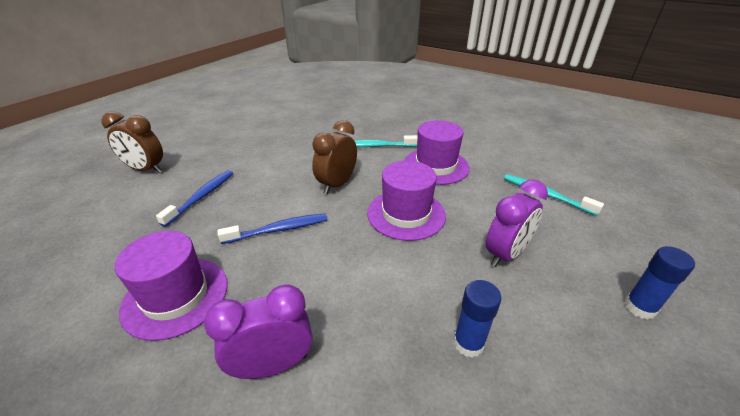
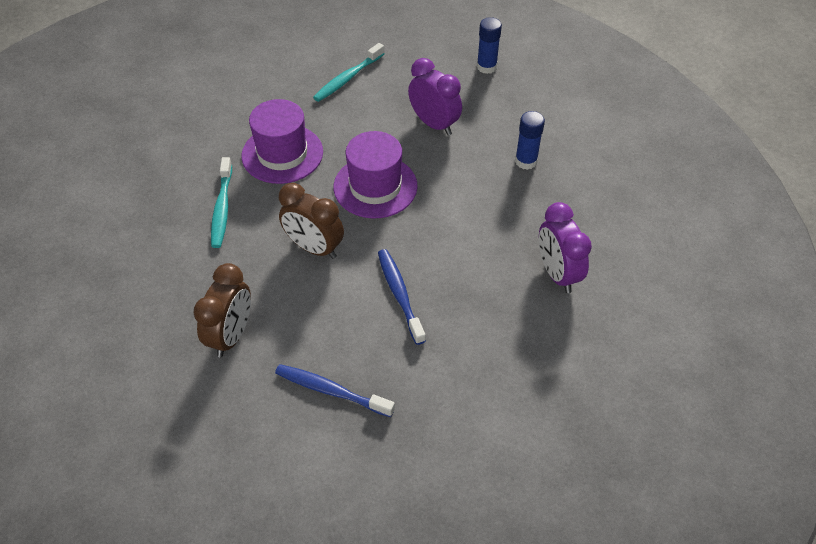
camera: 90 degrees left, 15 degrees up
brown clock [101,111,163,173] -> brown clock moved to [193,263,251,357]
purple hat [115,231,228,341] -> none

